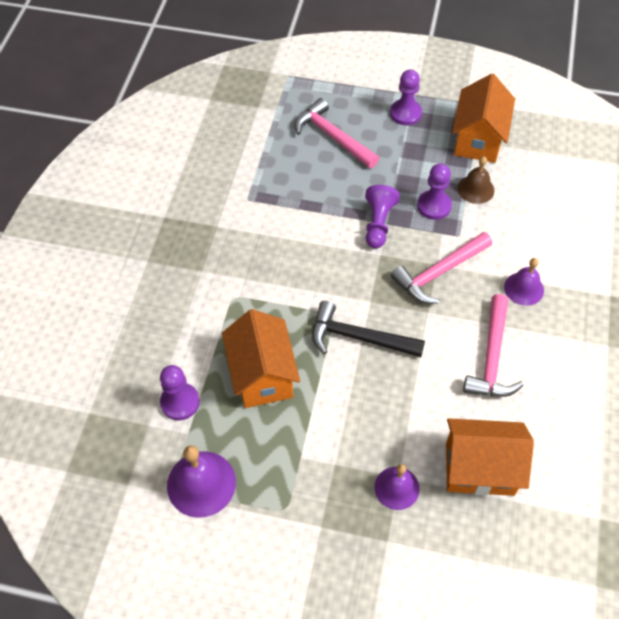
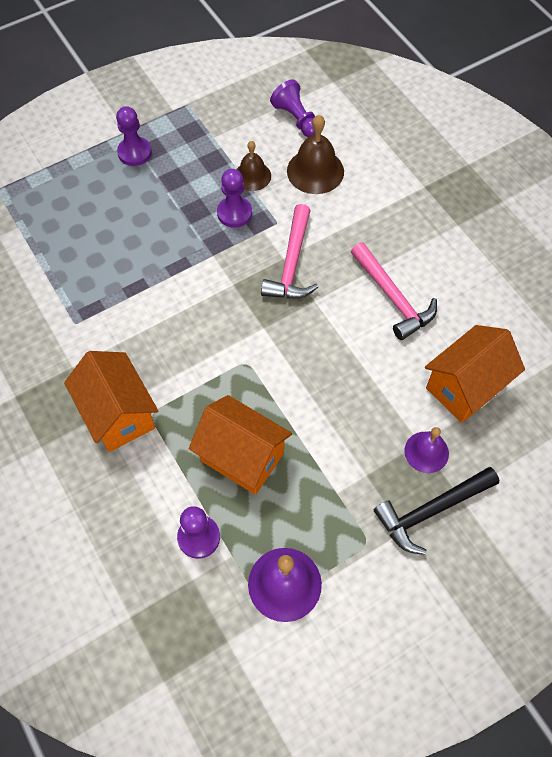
camera: 45 degrees left, 5 degrees up
pink hammer [295,98,379,168] -> none
black hammer [312,301,425,357] -> black hammer moved to [374,467,499,555]
purple pawn [365,185,400,248] -> purple pawn moved to [270,79,315,137]
orange house [452,74,515,163] -> orange house moved to [64,351,158,452]
purple bell [504,258,544,306] -> none
none -> brown bell [287,115,344,194]

